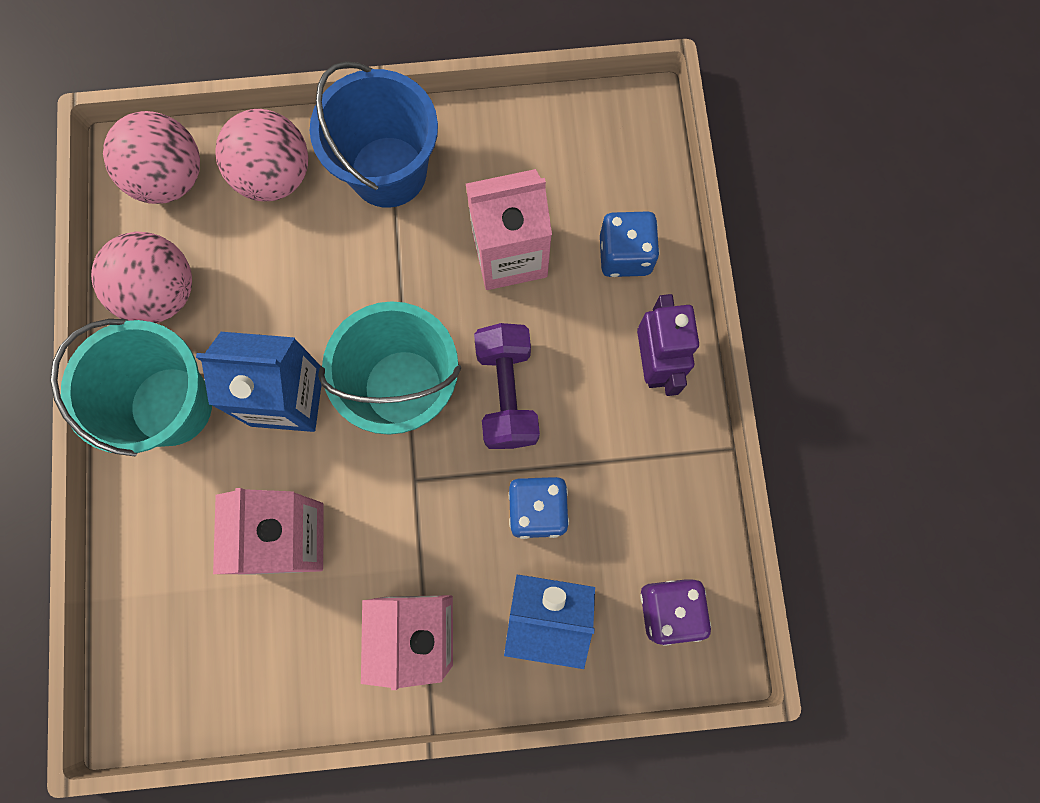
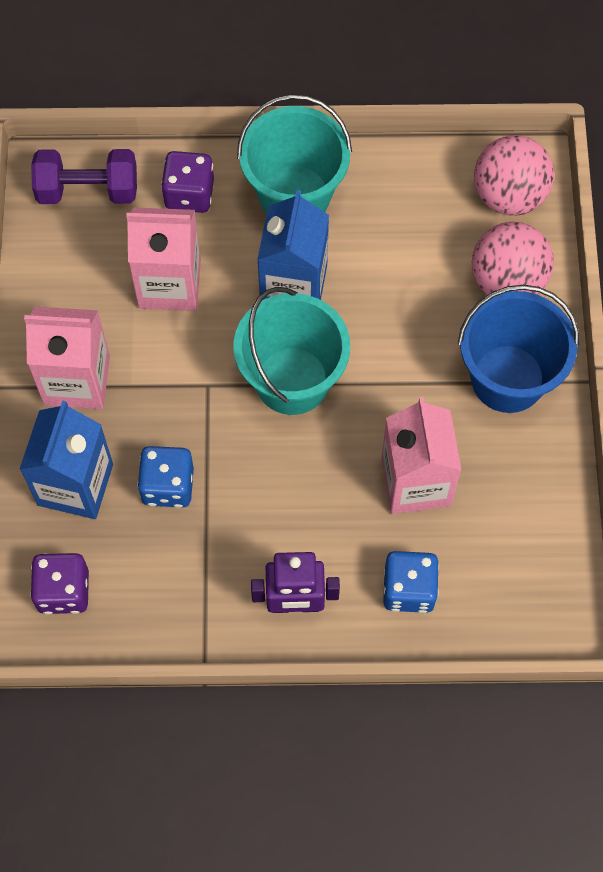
camera: 95 degrees right, 10 degrees down
pink ball [91,231,192,323] -> none
purple dumbbell [474,323,540,449] -> purple dumbbell moved to [31,149,137,204]
none -> purple dice [161,151,214,213]

